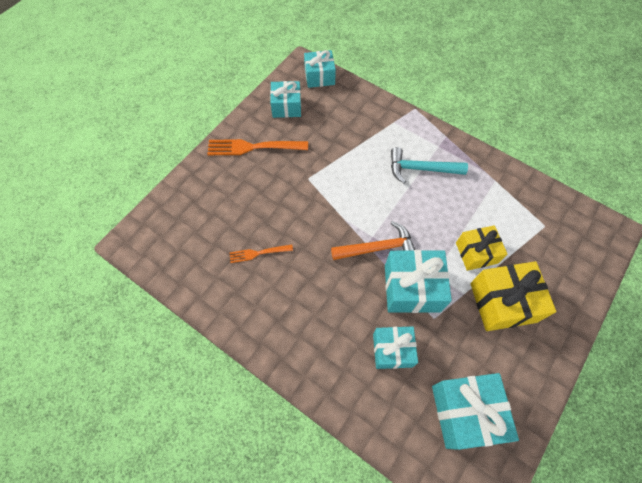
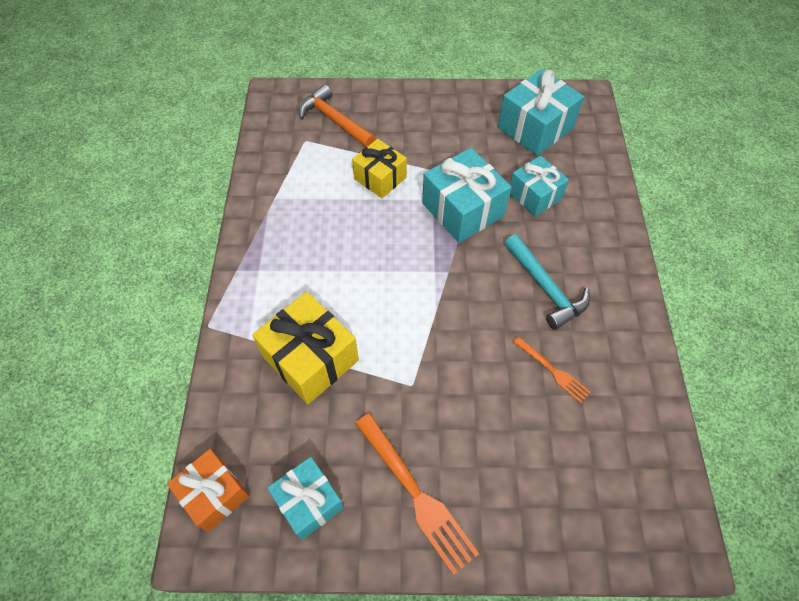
camera: 125 degrees left, 5 degrees down
turquoise gift [304,50,336,88] -> orange gift [167,449,249,532]
orange hammer [331,221,415,260] -> orange hammer moved to [299,85,376,147]
turquoise hammer [391,147,468,184] -> turquoise hammer moved to [504,234,590,330]
yellow gift [470,261,556,331] -> yellow gift moved to [252,292,359,404]

